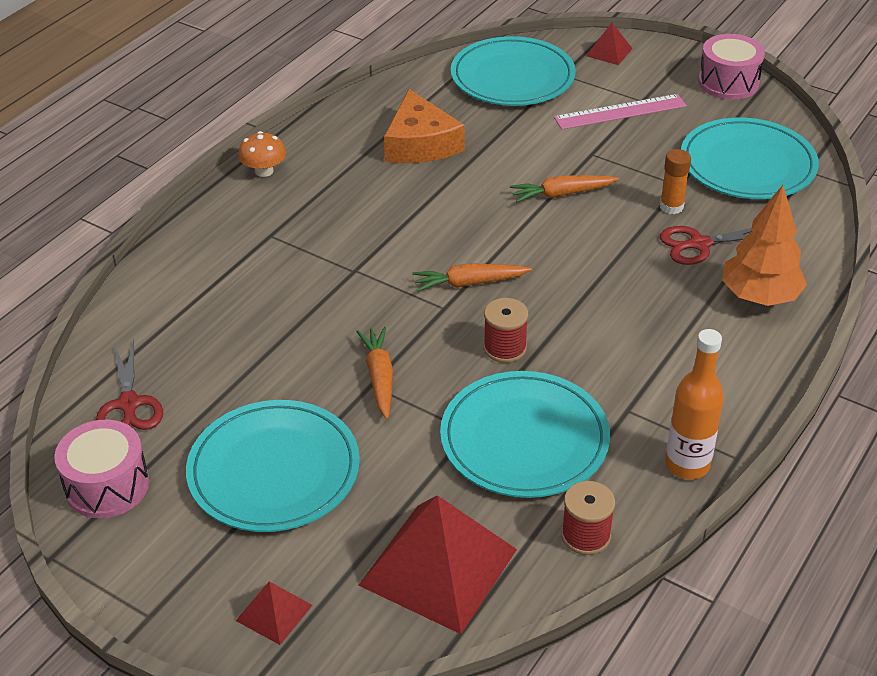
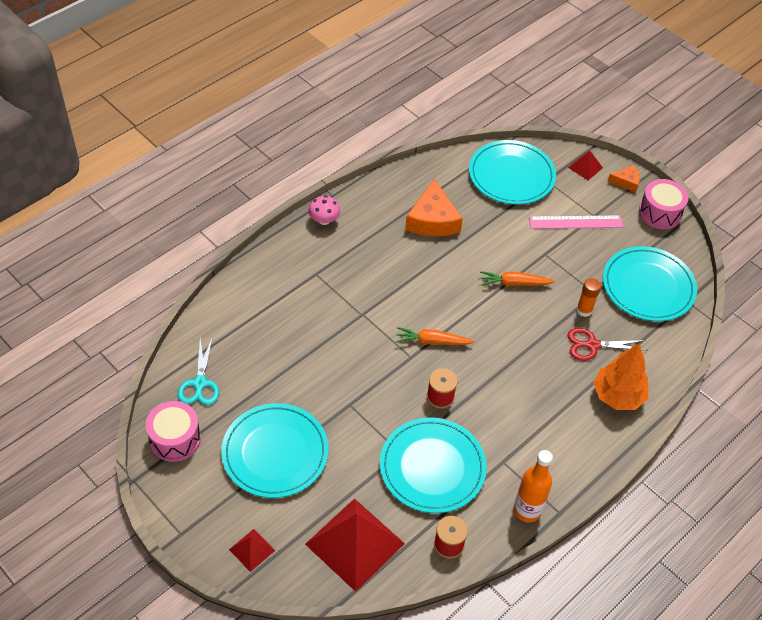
camera: 10 degrees right, 10 degrees up
red scissors [96,339,163,430] -> turquoise scissors [178,336,219,405]
orange mushroom [238,131,286,177] -> pink mushroom [308,195,340,225]
orange carrot [356,327,393,419] -> none
none -> orange cheese [608,165,640,192]

